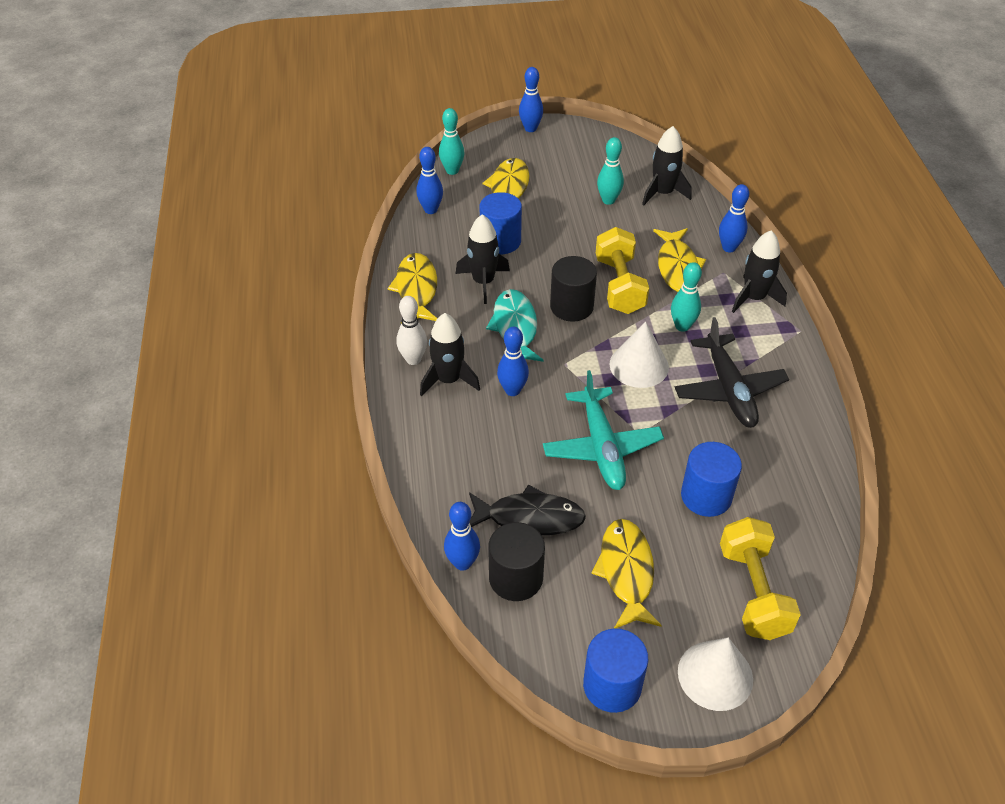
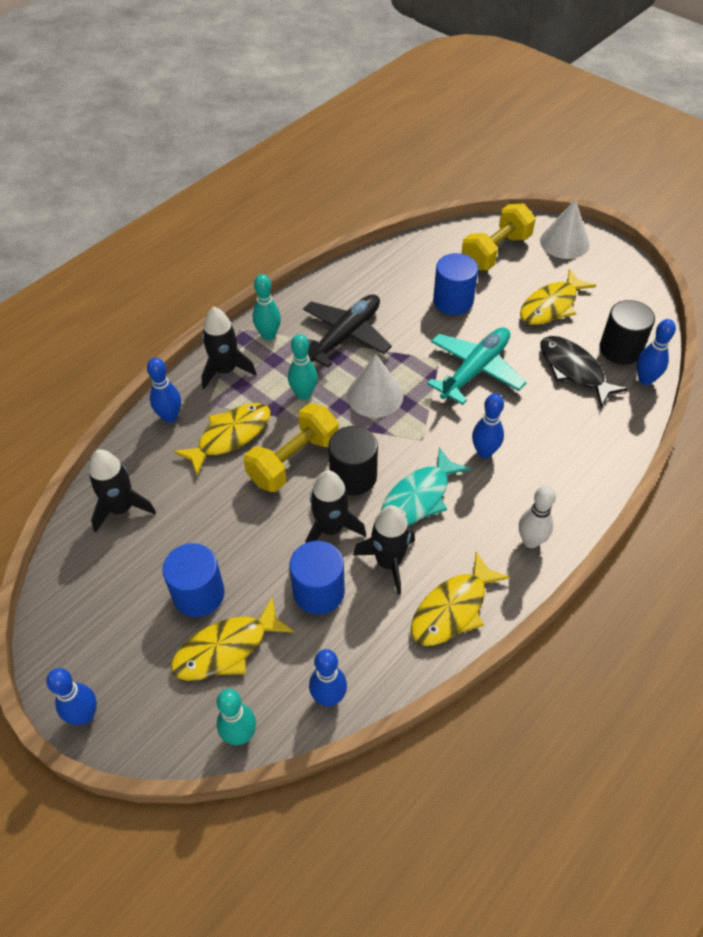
camera: 130 degrees left, 5 degrees up
black rocket [420,313,480,396] -> black rocket moved to [305,470,366,543]
blue cylinder [583,628,648,713] -> blue cylinder moved to [162,543,225,617]
turquoise bowling pin [597,137,624,205] -> turquoise bowling pin moved to [253,274,281,340]

